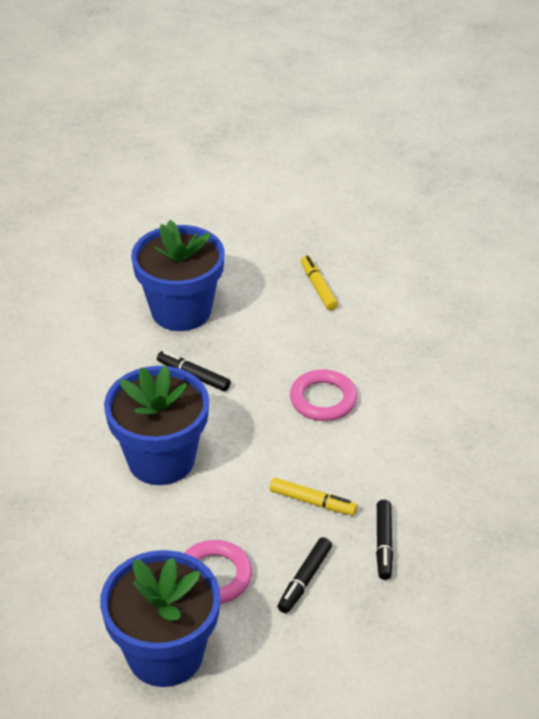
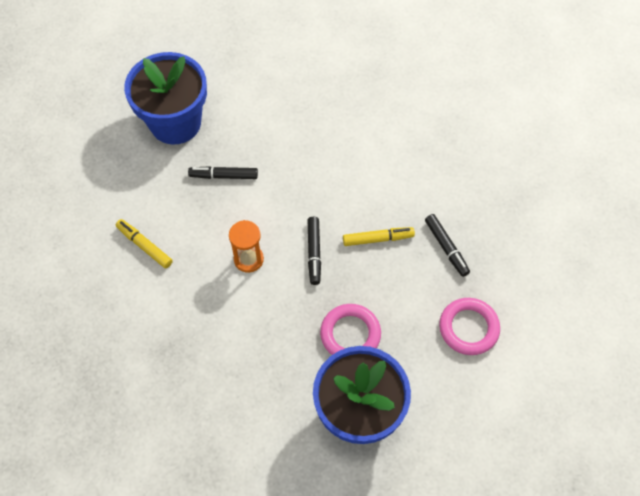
camera: 30 degrees left, 20 degrees up
blue flower pot [104,366,209,485] -> orange hourglass [229,220,264,273]
black marker [277,537,332,613] -> black marker moved to [308,217,321,285]
pink ring [290,369,357,421] -> pink ring moved to [439,298,500,355]
yellow marker [301,256,338,311] -> yellow marker moved to [116,219,173,268]

